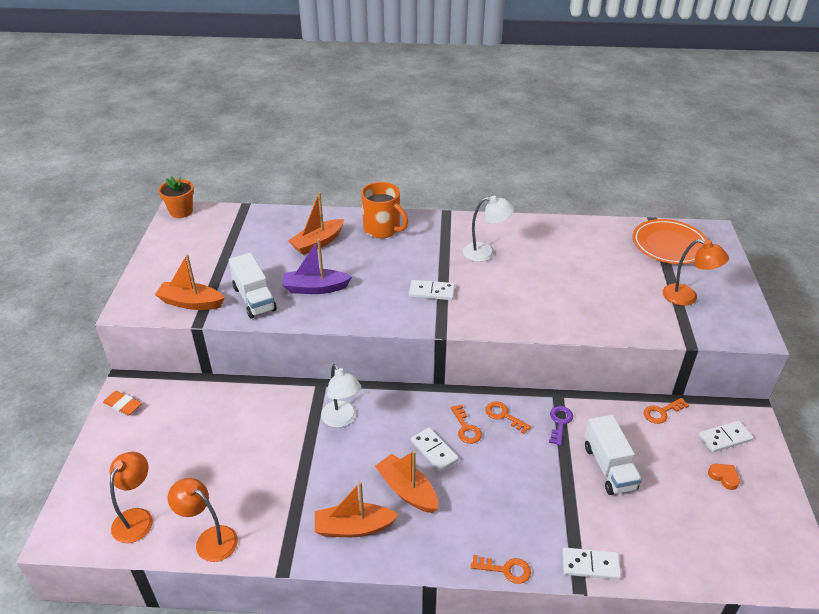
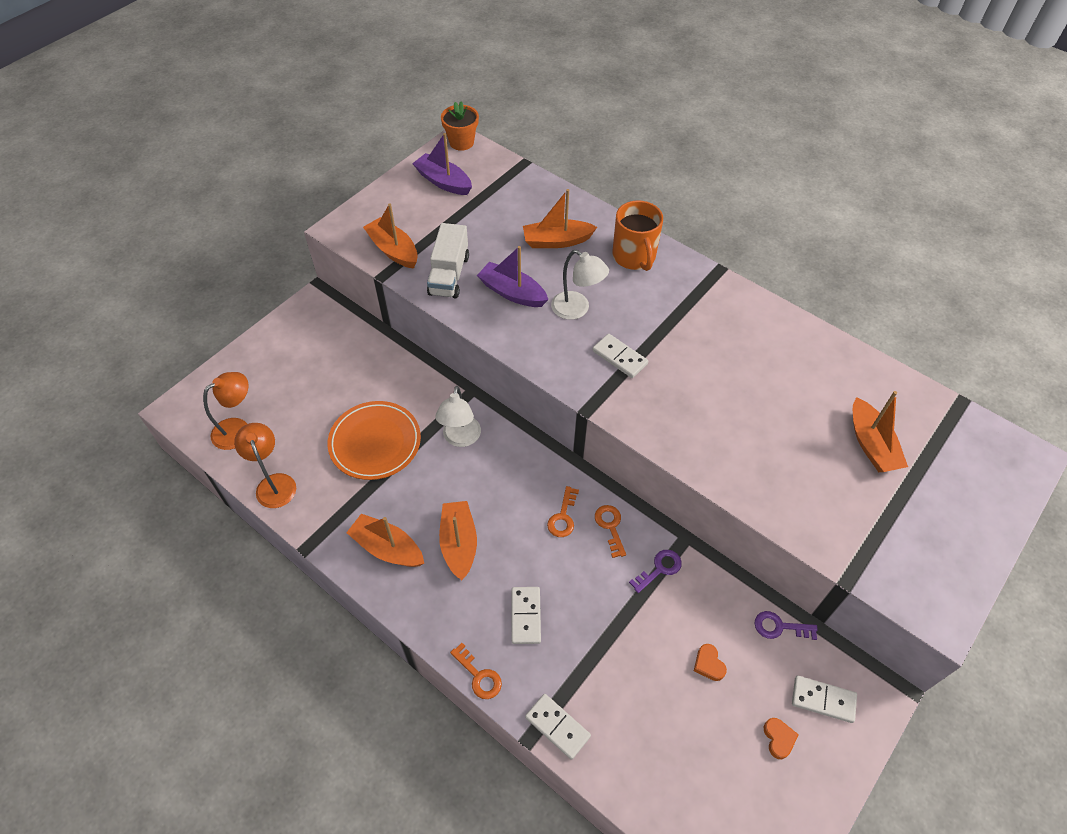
camera: 35 degrees right, 15 degrees up
orange eraser [103,391,142,416] -> none
white domino [411,428,459,472] -> white domino moved to [512,587,541,644]
white lamp [463,196,514,262] -> white lamp moved to [551,250,609,320]
white truck [585,415,642,495] -> none
orange plate [633,219,708,264] -> orange plate moved to [327,401,421,480]
orange key [644,398,689,424] -> purple key [755,611,818,640]
orange lamp [662,239,729,306] -> none
none -> purple boat [412,133,472,195]
none -> orange heart [694,644,727,681]
none -> orange boat [853,391,908,472]

